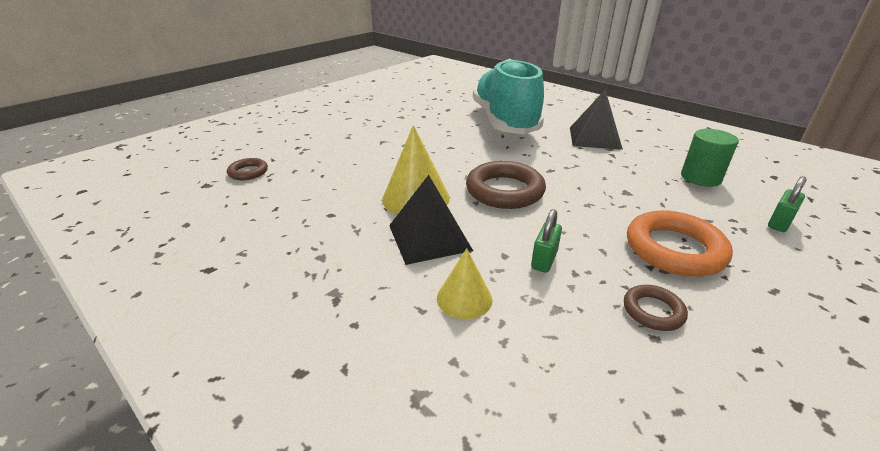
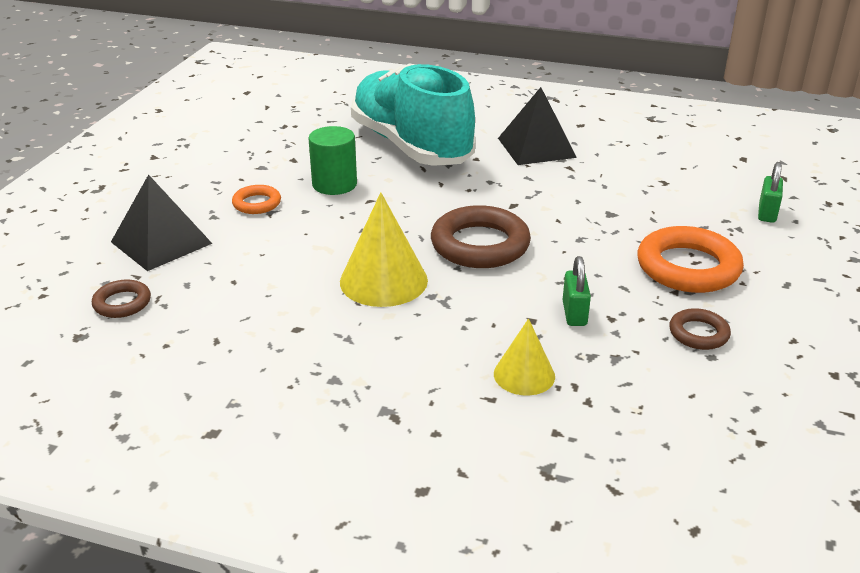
camera: 25 degrees left, 0 degrees up
black pyramid [389,175,473,265] -> black pyramid moved to [111,174,212,271]
green cylinder [681,129,739,187] -> green cylinder moved to [308,126,357,195]
none -> orange ring [232,185,281,214]

